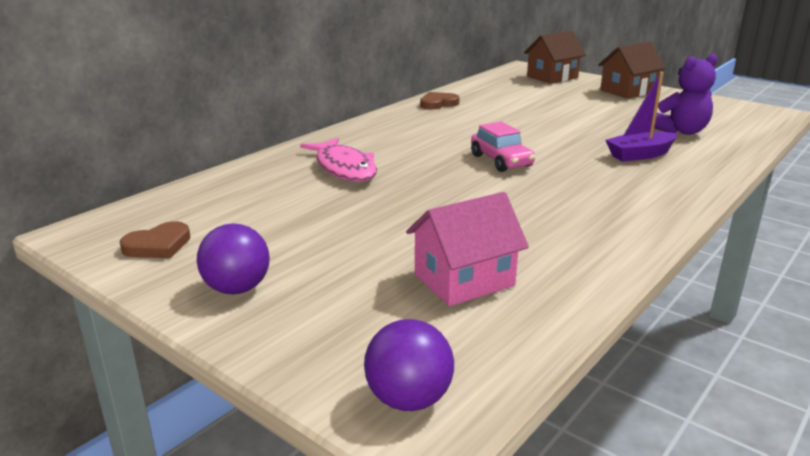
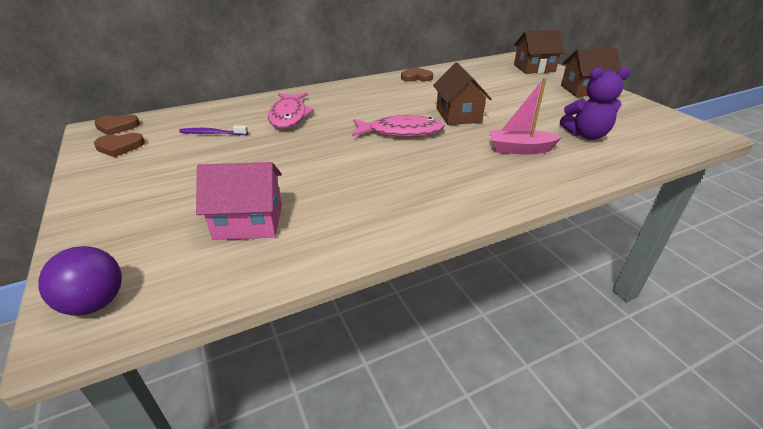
camera: 25 degrees right, 10 degrees up
purple ball [197,224,270,294] -> none
pink car [471,121,535,172] -> pink fish [352,115,445,137]
purple boat [605,72,678,162] -> pink boat [489,78,562,155]
none -> brown heart [94,115,140,135]
none -> purple toothbrush [179,125,248,135]
none -> brown house [433,63,492,125]

